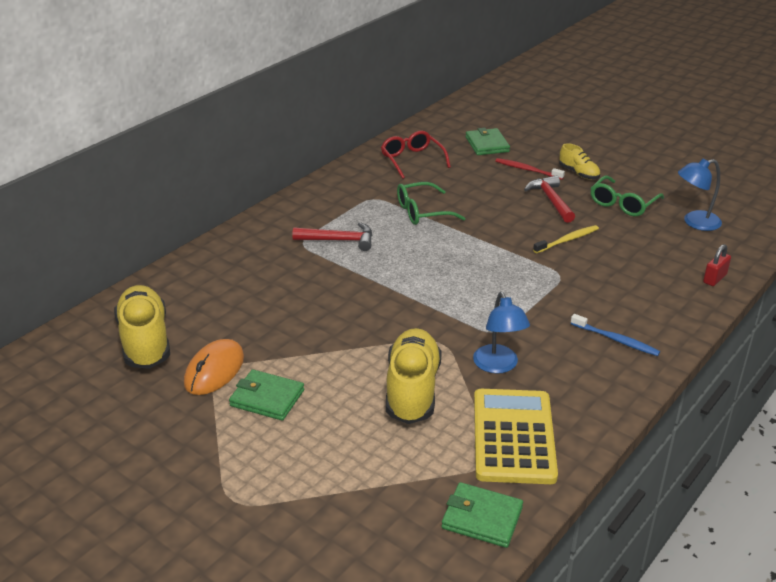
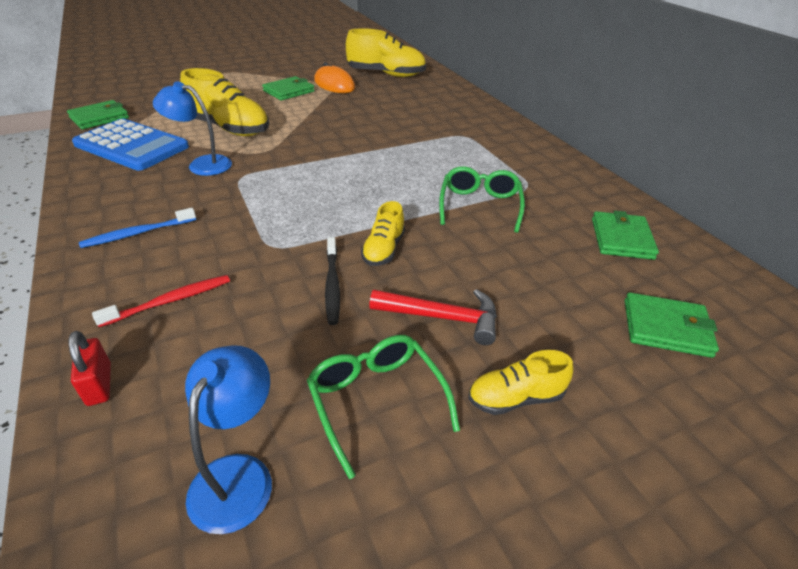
camera: 115 degrees right, 5 degrees up
red hammer [292,222,372,251] -> none
red glasses [381,131,451,179] -> green wallet [592,211,659,260]
yellow calculator [474,389,558,484] -> blue calculator [72,119,189,171]
red toothbrush [495,158,565,180] -> red toothbrush moved to [92,275,230,327]
yellow toothbrush [533,225,599,253] -> black toothbrush [325,237,340,325]
none -> yellow shoe [361,201,405,266]

